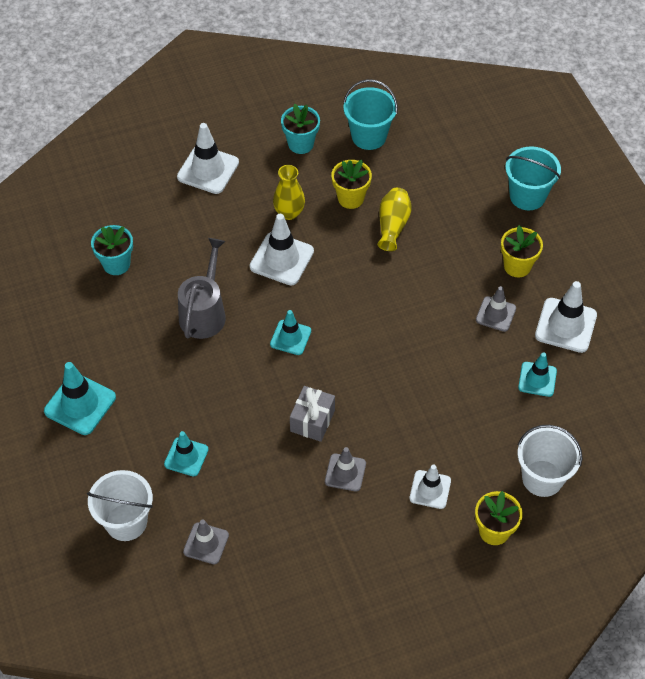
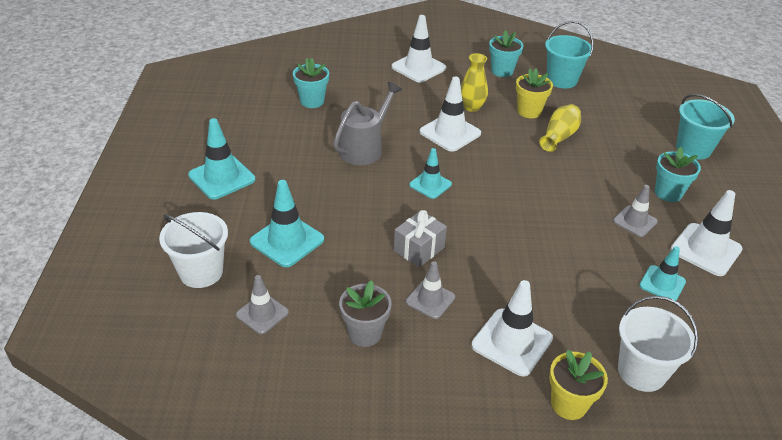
camera: 20 degrees right, 15 degrees down
turquoise traffic cone [164,431,209,476] -> turquoise traffic cone [250,180,324,267], size x1.57
white traffic cone [409,465,451,509] -> white traffic cone [471,280,553,376], size x1.57
yellow flower pot [501,225,543,277] -> turquoise flower pot [655,147,701,202]
none -> grey flower pot [339,280,392,347]

